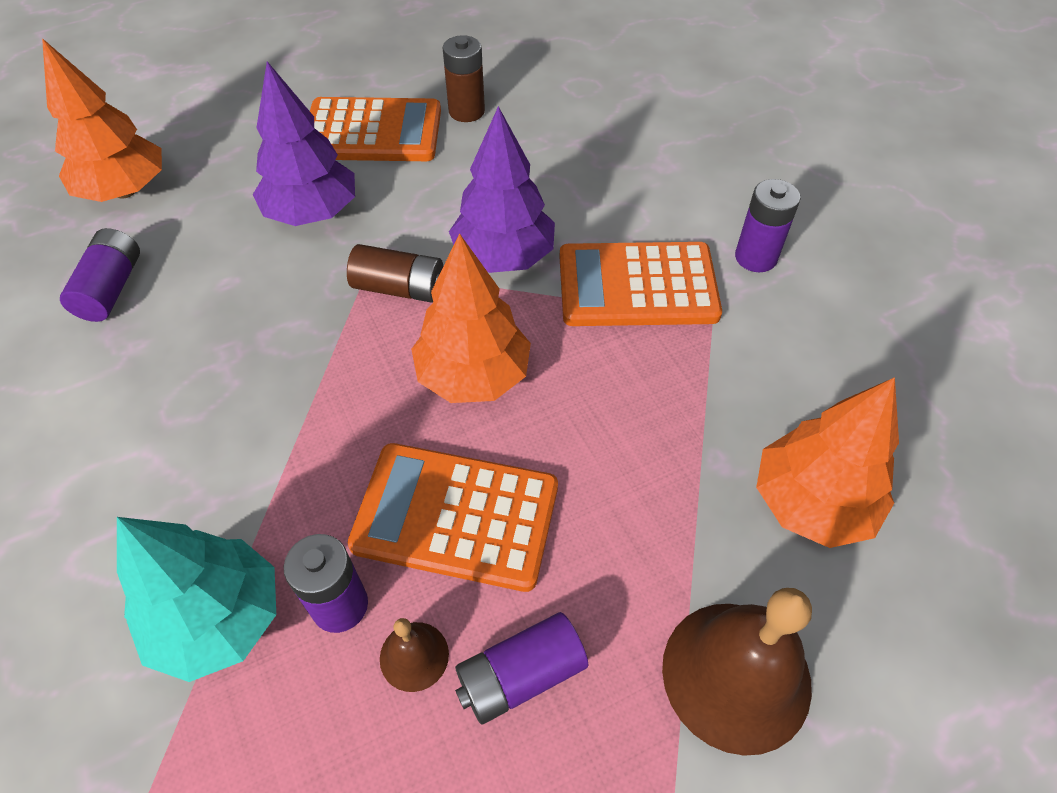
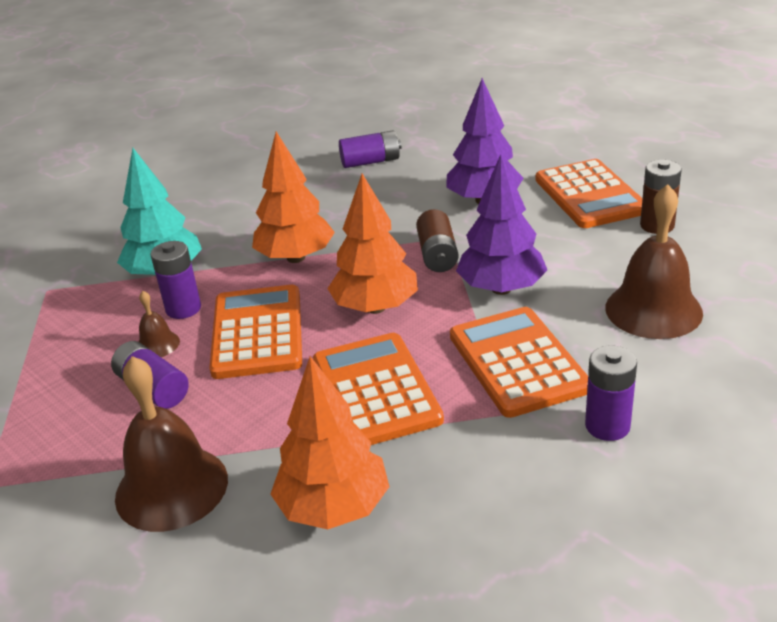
camera: 75 degrees right, 20 degrees down
orange tree [42,38,162,202] -> orange tree moved to [252,132,335,263]
none -> orange calculator [313,333,444,445]
none -> brown bell [605,184,703,339]

